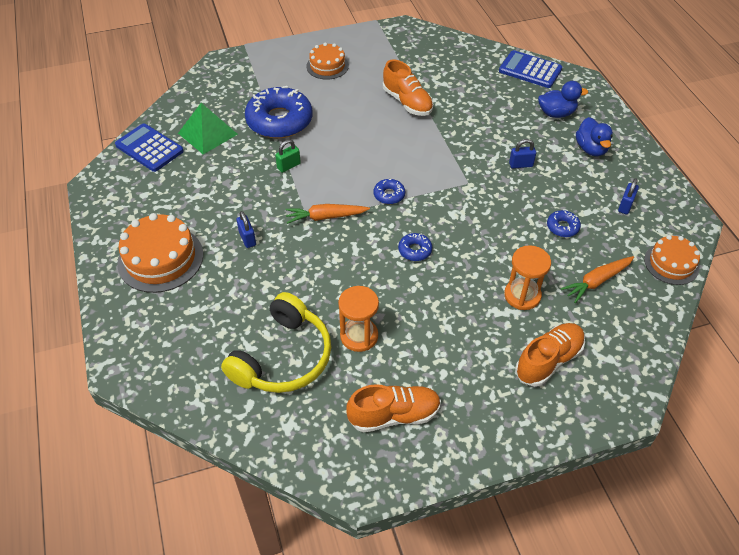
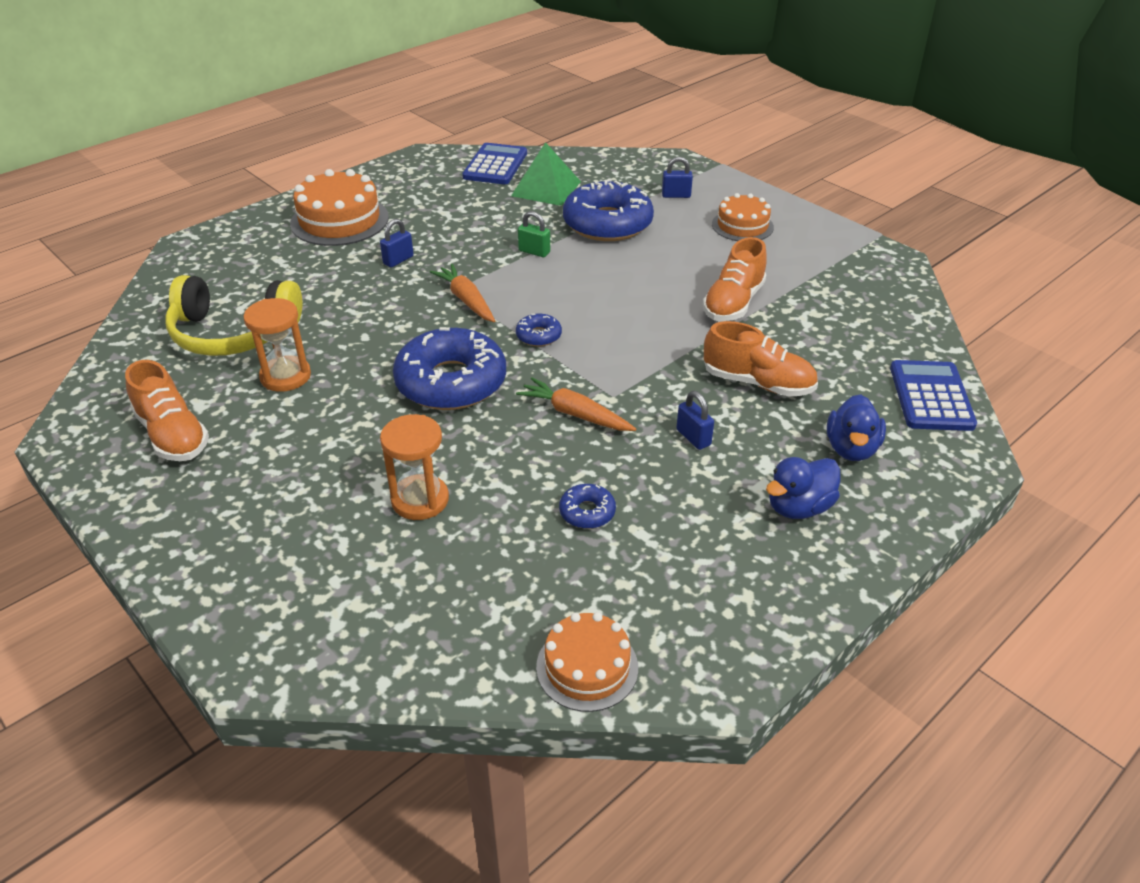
camera: 65 degrees right, 10 degrees down
blue donut [398,233,432,261] -> blue donut [393,327,506,410], size x2.29
orange shoe [515,323,585,387] -> orange shoe moved to [704,321,818,396]
blue duck [538,81,588,118] -> blue duck turned 45 degrees clockwise [827,394,886,461]
orange carrot [561,256,634,303] -> orange carrot moved to [516,377,636,431]
blue padlock [618,178,639,214] -> blue padlock moved to [662,157,693,198]

